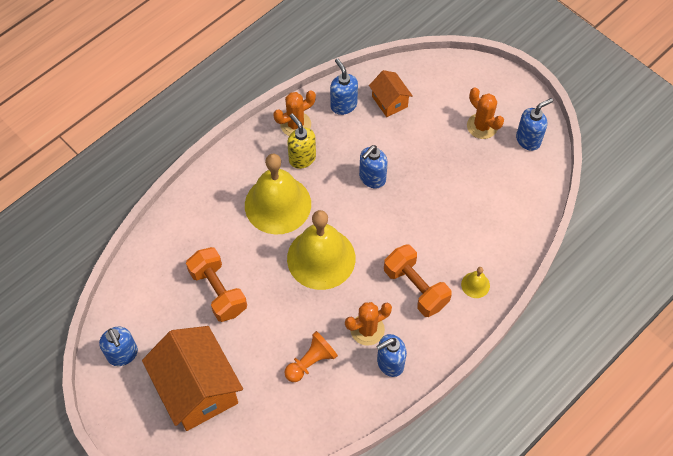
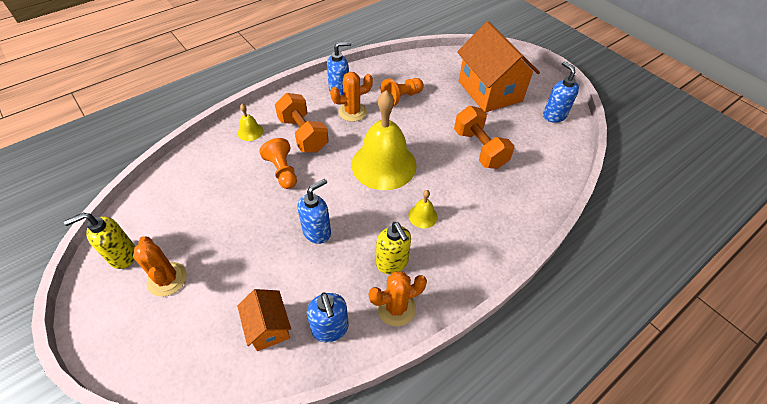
camera: 175 degrees left, 10 degrees down
yellow bell [245,153,311,234] -> yellow bell [408,190,438,228], size x0.41
blue soap dispenser [516,98,553,151] -> yellow soap dispenser [64,213,135,269]
none -> orange pawn [259,138,297,189]

